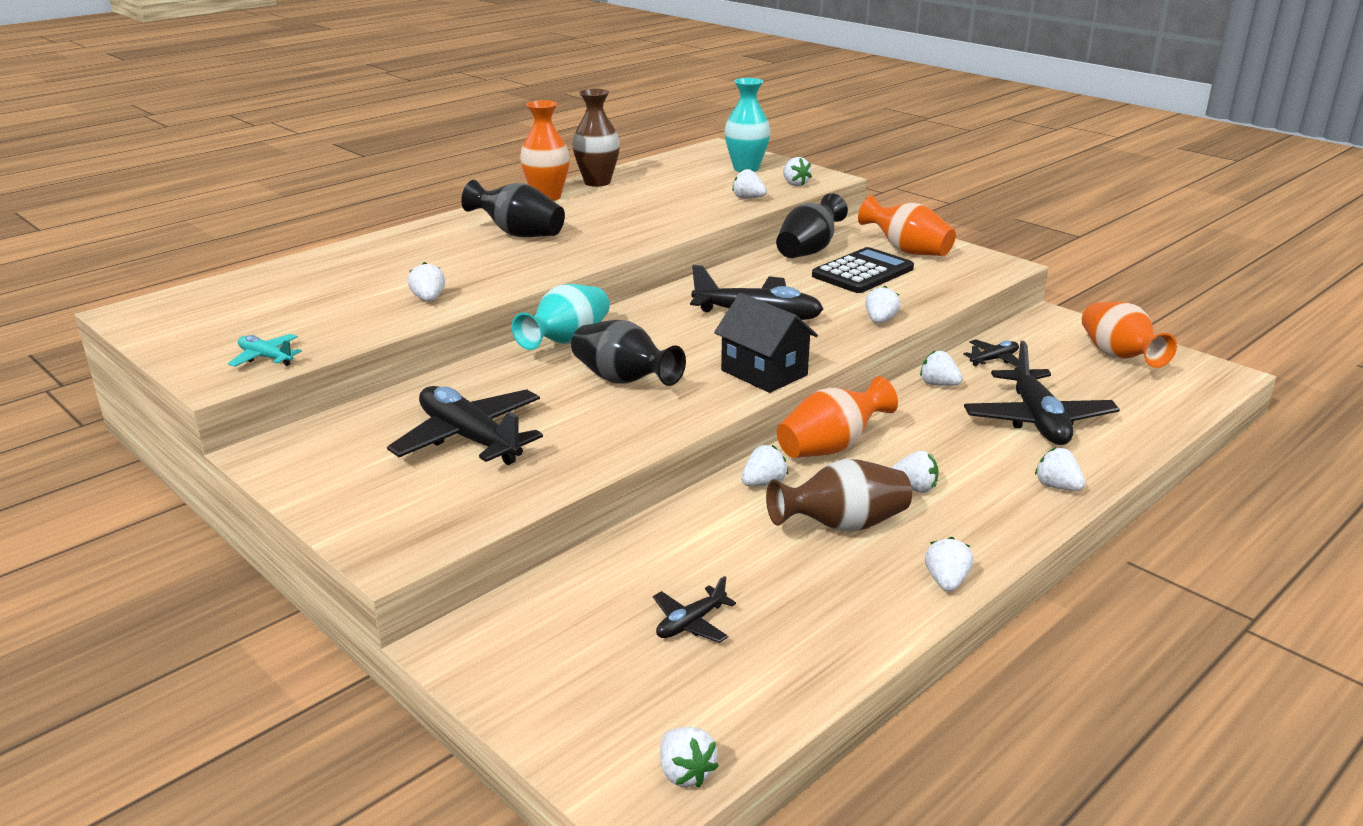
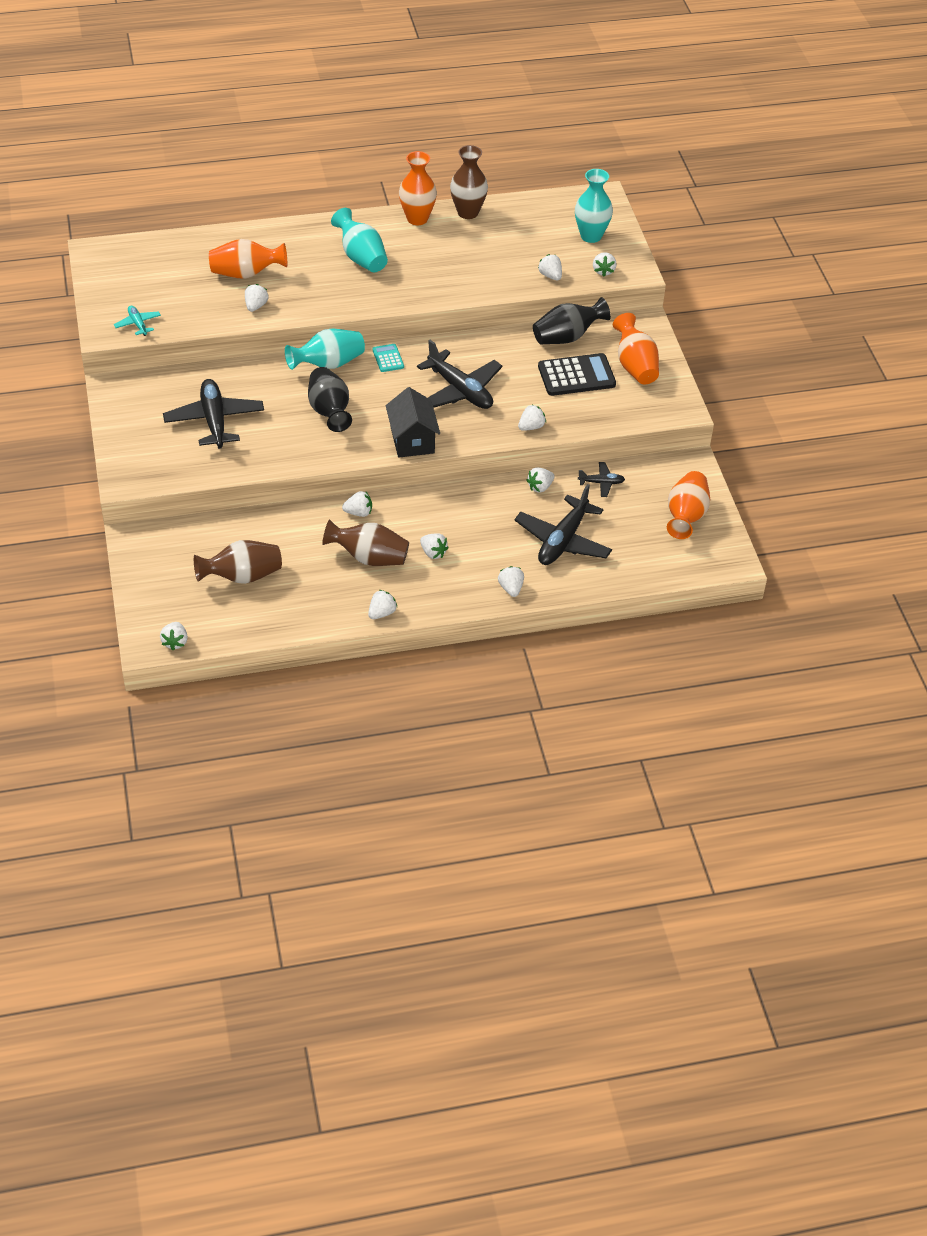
camera: 30 degrees right, 20 degrees up
black vase [461,180,565,237] -> turquoise vase [331,208,388,272]
black plane [653,576,736,643] -> brown vase [194,540,282,584]
orange vase [777,376,898,458] -> orange vase moved to [209,239,287,279]
white strawberry [920,351,963,386] -> white strawberry turned 105 degrees counterclockwise [527,467,555,493]
none -> turquoise calculator [372,344,404,372]

